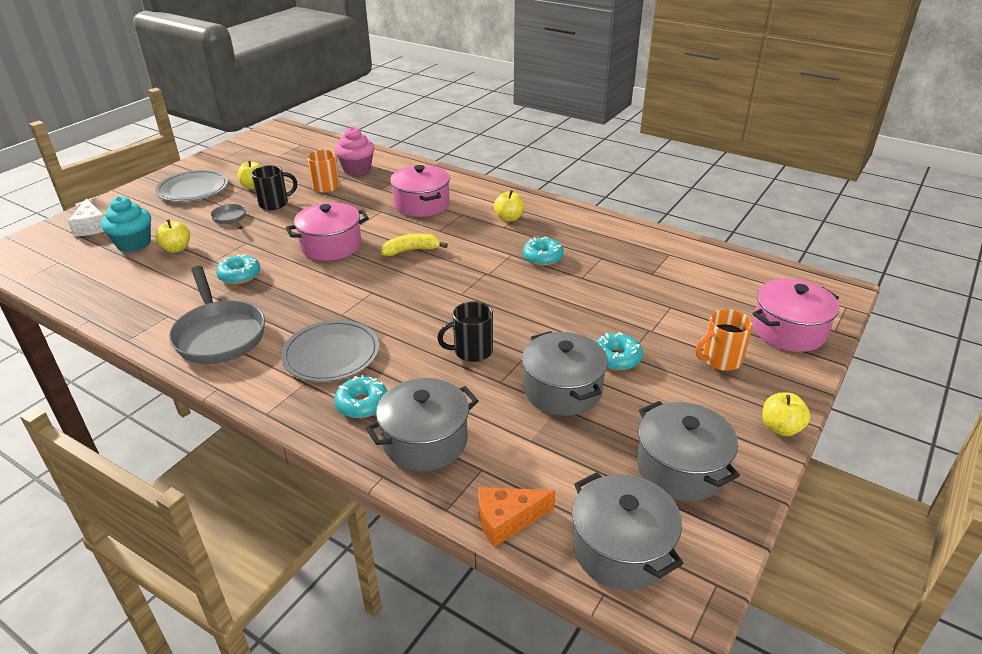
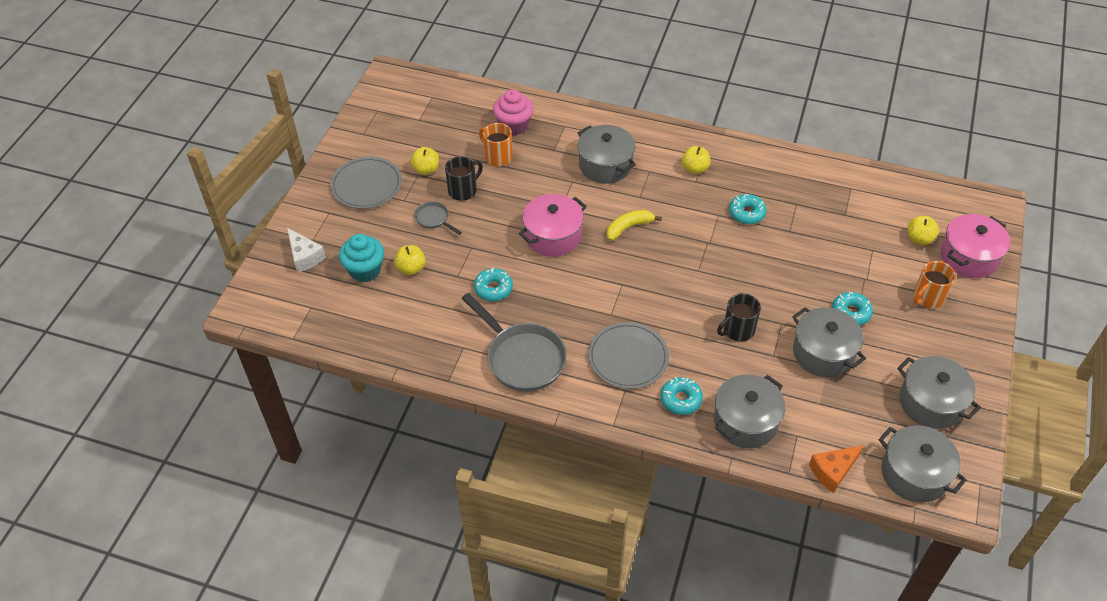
camera: 15 degrees left, 15 degrees up
pink pot [390,165,450,217] -> grey pot [578,125,636,183]
yellow apple [762,393,810,436] -> yellow apple moved to [908,216,939,245]

